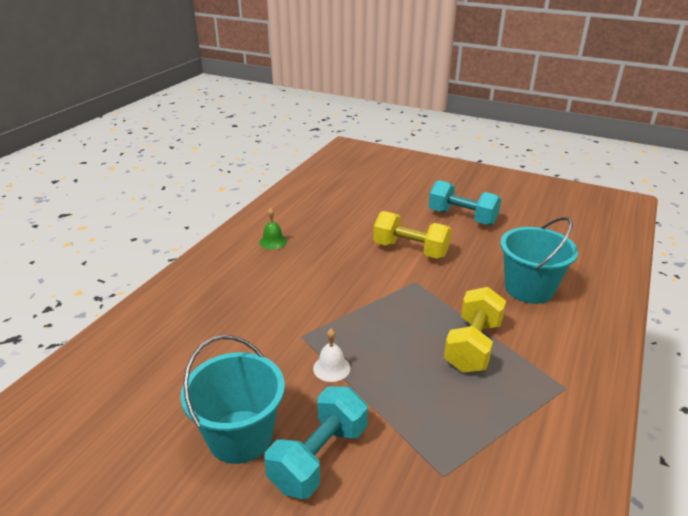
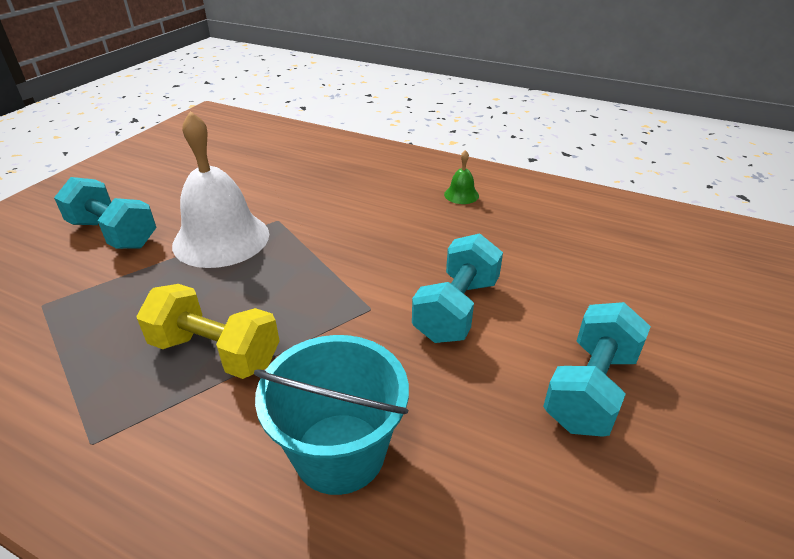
camera: 90 degrees right, 5 degrees up
turquoise bucket [181,335,285,464] -> none
white bell [313,329,350,382] -> white bell [172,111,269,268], size x2.41
yellow dumbbell [373,211,452,259] -> turquoise dumbbell [412,233,503,343]

